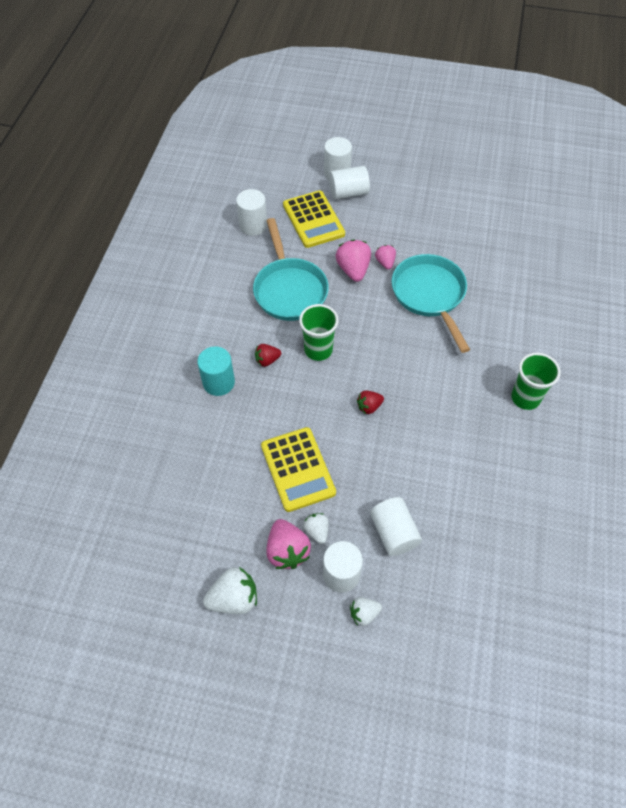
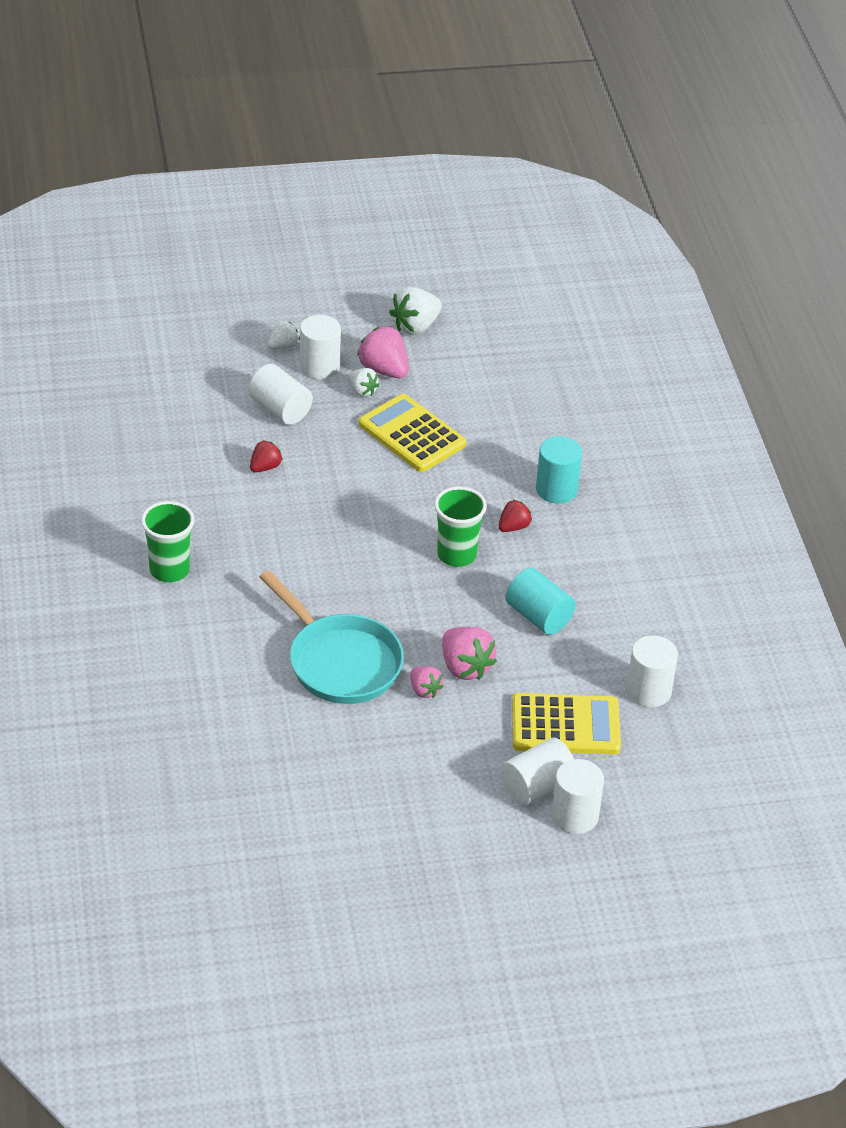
camera: 155 degrees right, 15 degrees down
turquoise pan [253,218,329,321] -> turquoise cylinder [505,568,576,635]
yellow calculator [283,190,345,248] -> yellow calculator turned 135 degrees clockwise [512,693,621,754]
red strawberry [357,390,384,414] -> red strawberry moved to [250,440,283,473]

